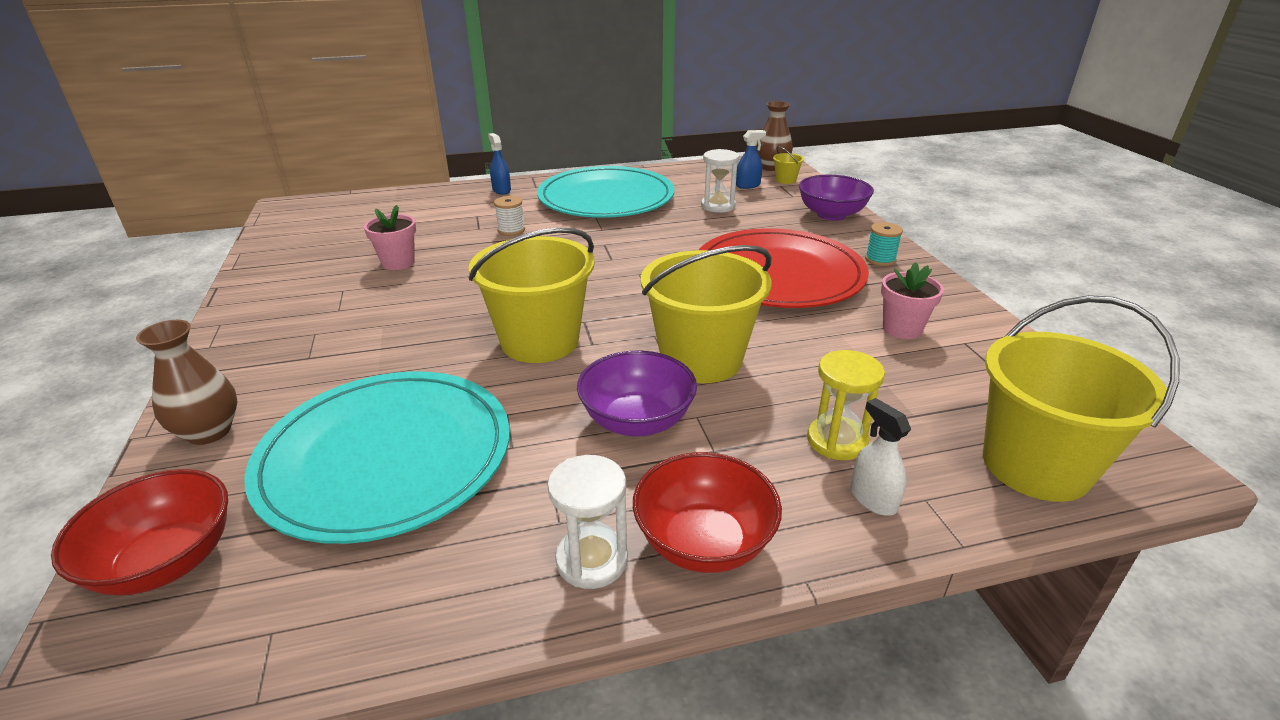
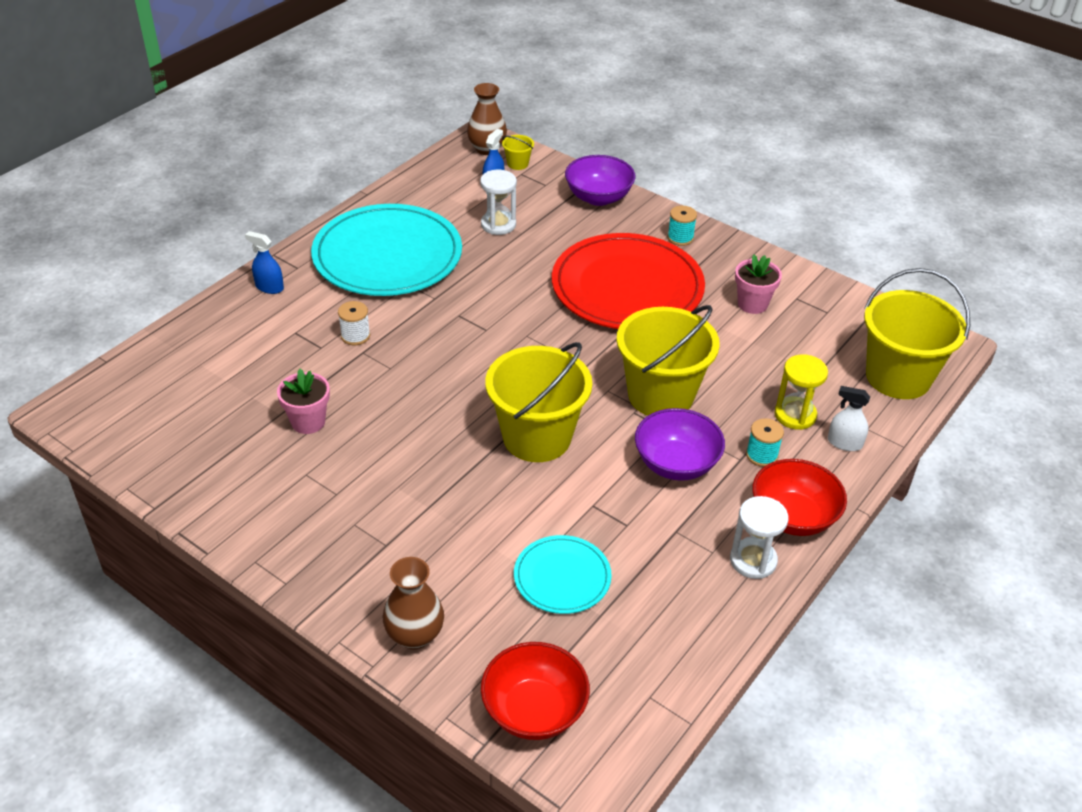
camera: 40 degrees left, 10 degrees up
turquoise plate [245,371,510,544] -> turquoise plate [514,535,612,614], size x0.50
none -> turquoise spool [746,418,784,467]

